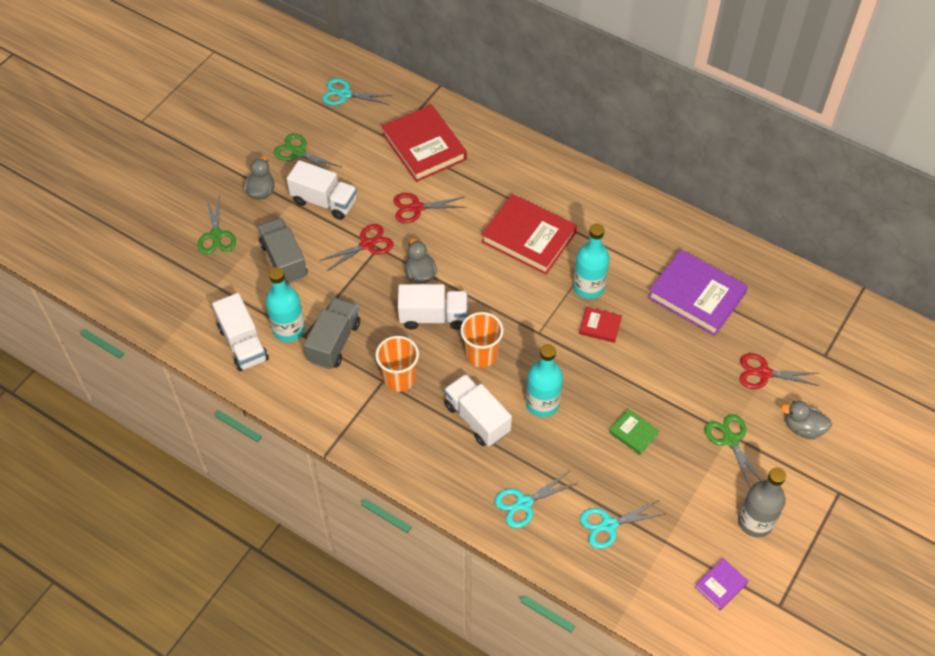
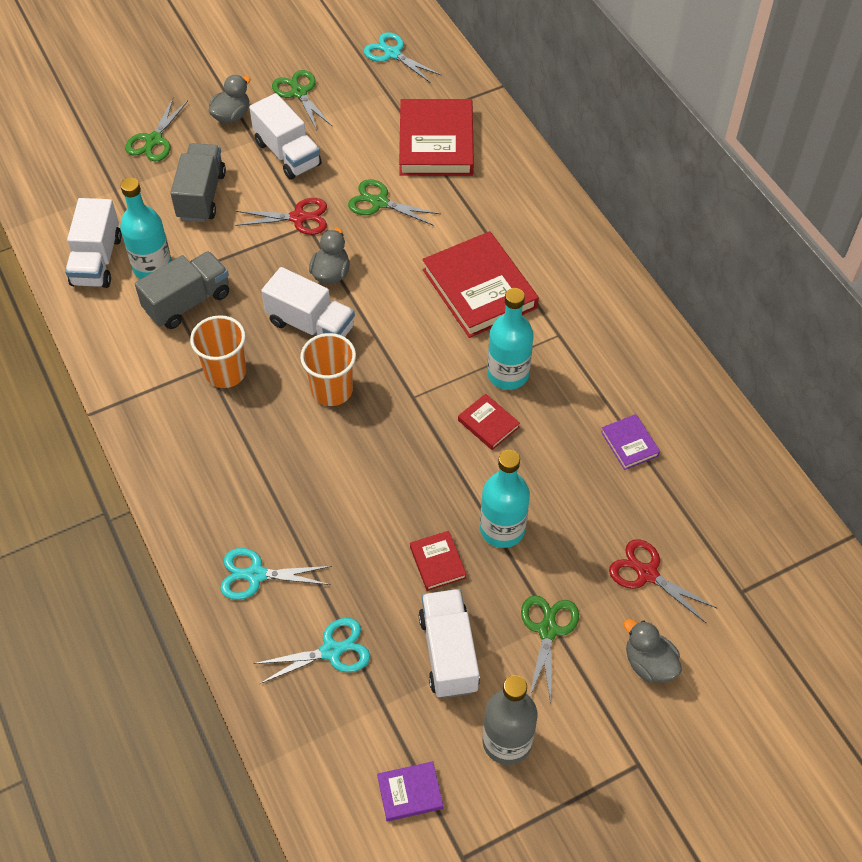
camera: 30 degrees right, 0 degrees up
red scissors [393,193,467,223] -> green scissors [348,179,441,226]
white truck [444,374,512,446] -> white truck moved to [419,589,480,698]
turquoise bottle [526,344,563,417] -> turquoise bottle moved to [480,450,530,548]
turquoise scissors [580,500,665,549] -> turquoise scissors turned 150 degrees clockwise [253,618,370,684]
green book [609,409,659,455] -> red book [410,531,467,591]
purple book [647,249,748,336] -> purple book [601,414,660,470], size x0.47

